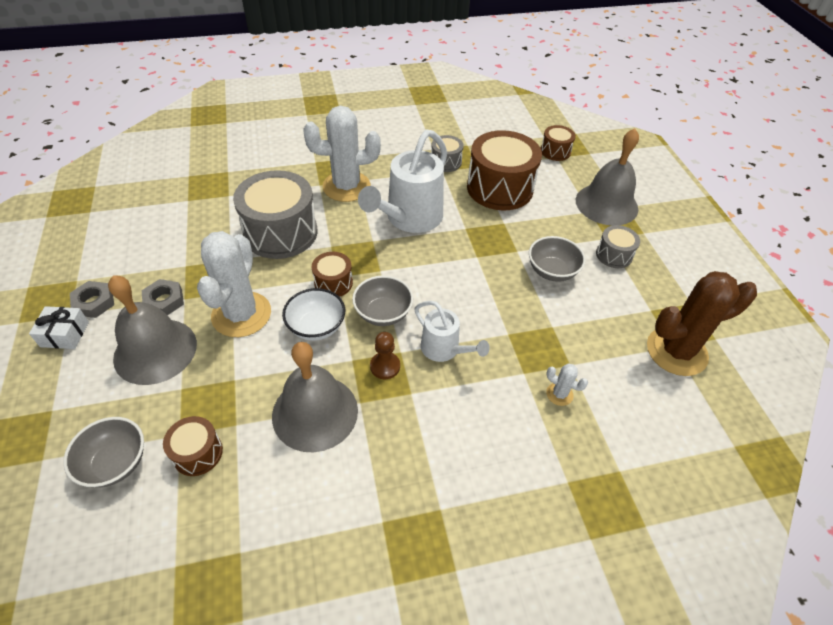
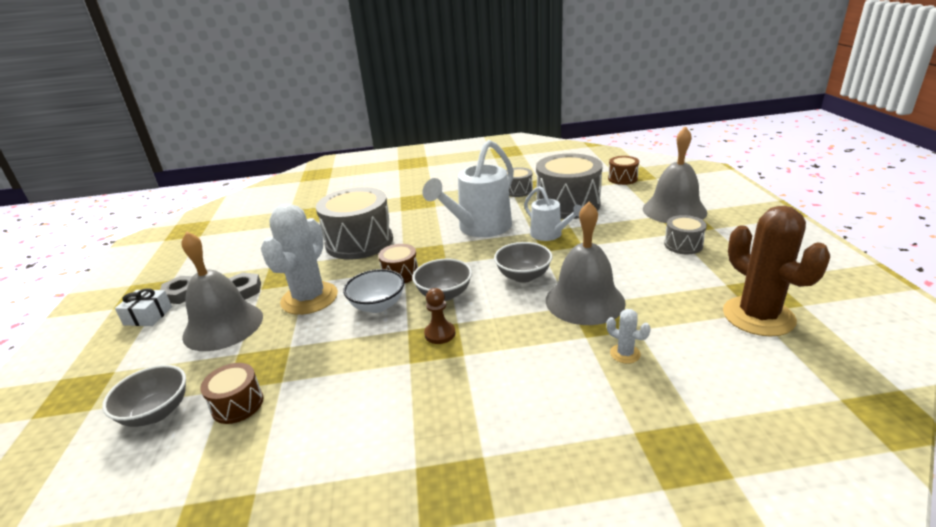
camera: 10 degrees right, 20 degrees down
grey bell [272,342,358,452] -> grey bell moved to [546,201,626,325]
white cactus [303,106,381,202] -> none
white watering can [414,301,490,362] -> white watering can moved to [524,186,583,241]
brown drum [467,130,542,210] -> grey drum [536,153,603,219]
grey bowl [529,236,586,282] -> grey bowl moved to [494,242,552,283]
brown cactus [647,271,757,376] -> brown cactus turned 75 degrees clockwise [723,206,830,337]

